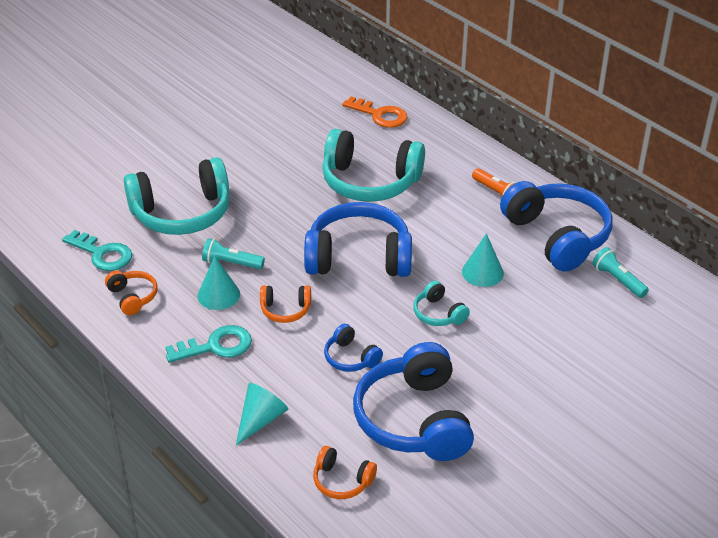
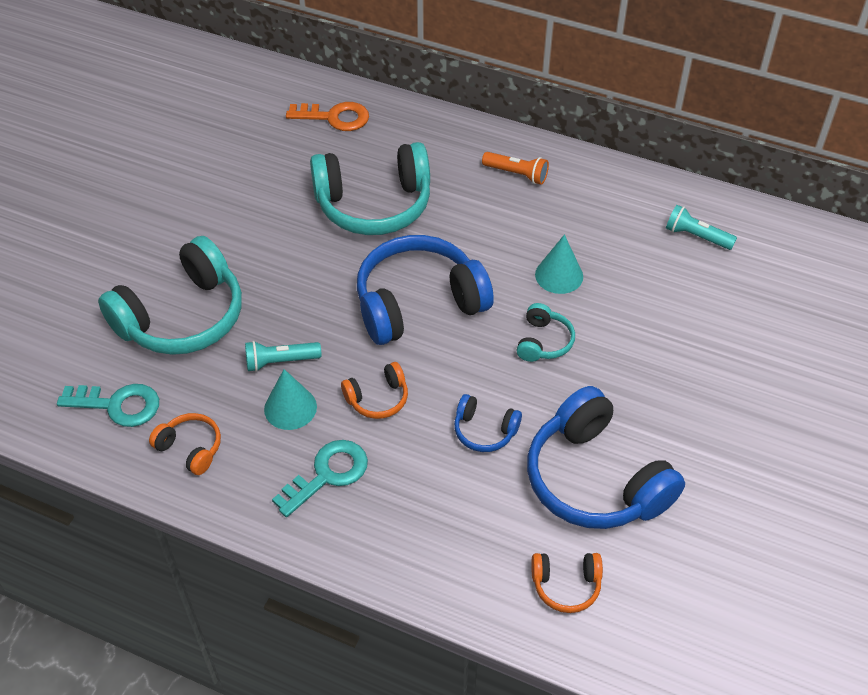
camera: 25 degrees left, 10 degrees up
turquoise cone [236,383,288,445] -> none
turquoise headphones [413,281,470,326] -> turquoise headphones turned 105 degrees counterclockwise [517,303,575,362]
blue headphones [500,181,613,272] -> none

